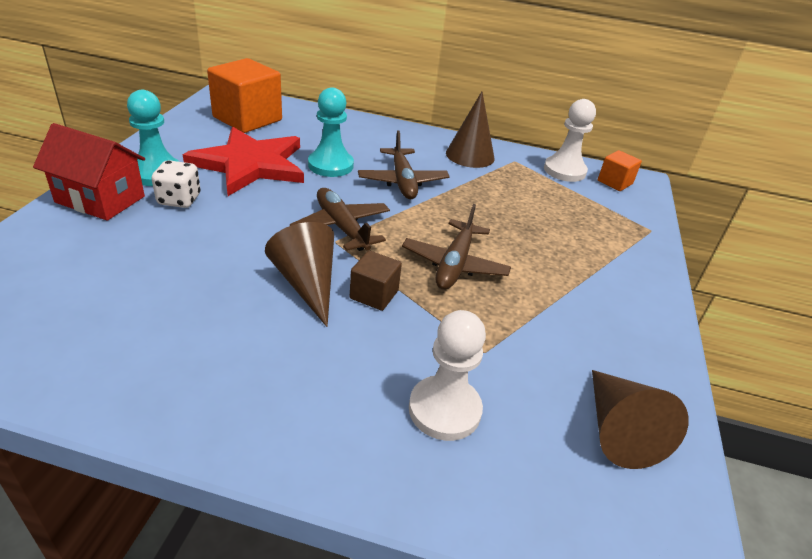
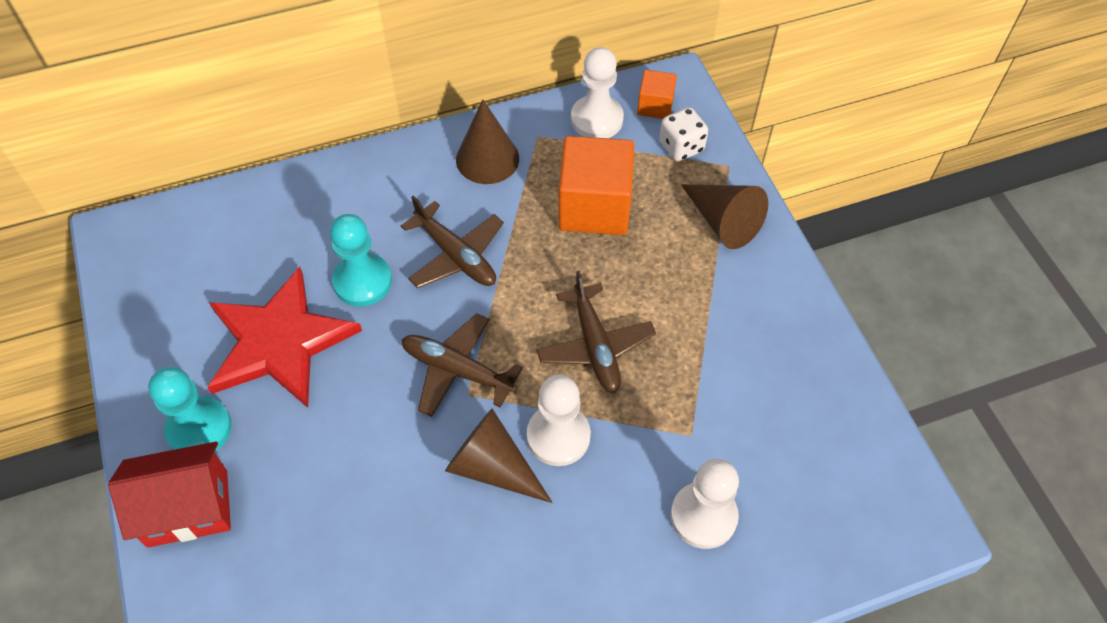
camera: 30 degrees left, 20 degrees up
white dice [152,160,201,208] -> white dice moved to [659,107,708,161]
orange cube [207,58,282,133] -> orange cube moved to [558,136,634,235]
brown cube [350,250,402,311] -> white pawn [527,375,591,466]
brown cone [592,370,689,469] -> brown cone moved to [681,184,768,249]

